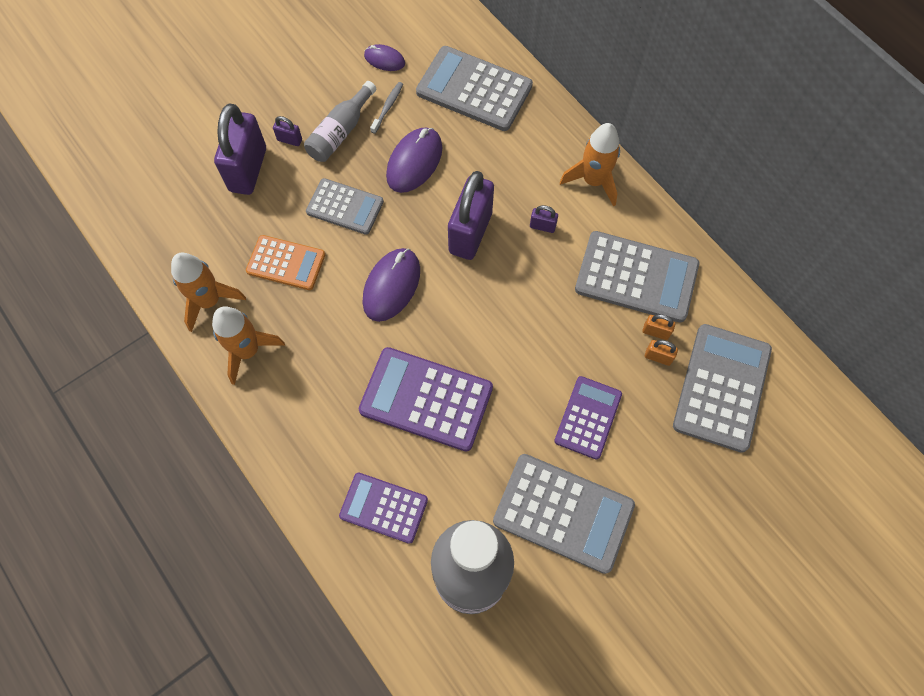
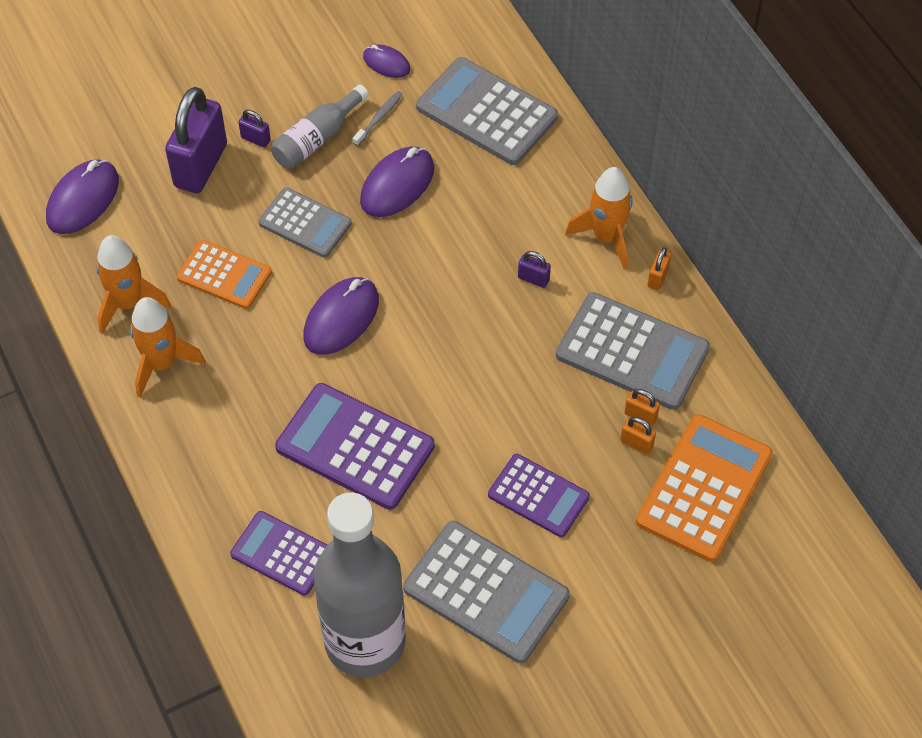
camera: 10 degrees right, 10 degrees down
purple padlock [448,171,494,260] -> none
purple calculator [554,376,622,460] -> purple calculator turned 90 degrees clockwise [488,454,590,537]
grey calculator [673,324,772,452] -> orange calculator [636,414,773,562]
none -> purple mouse [46,160,119,234]
none -> orange padlock [648,247,671,290]

